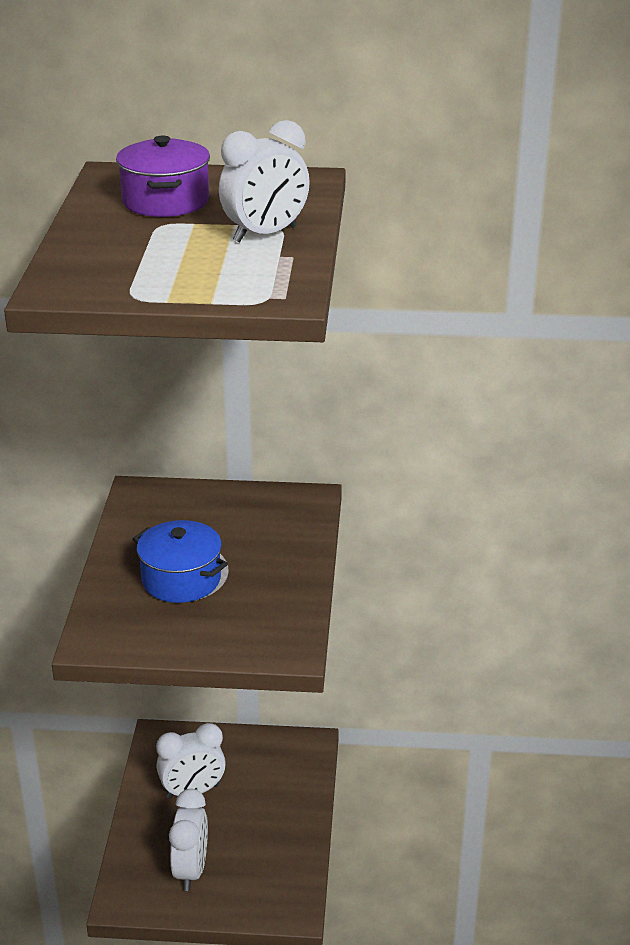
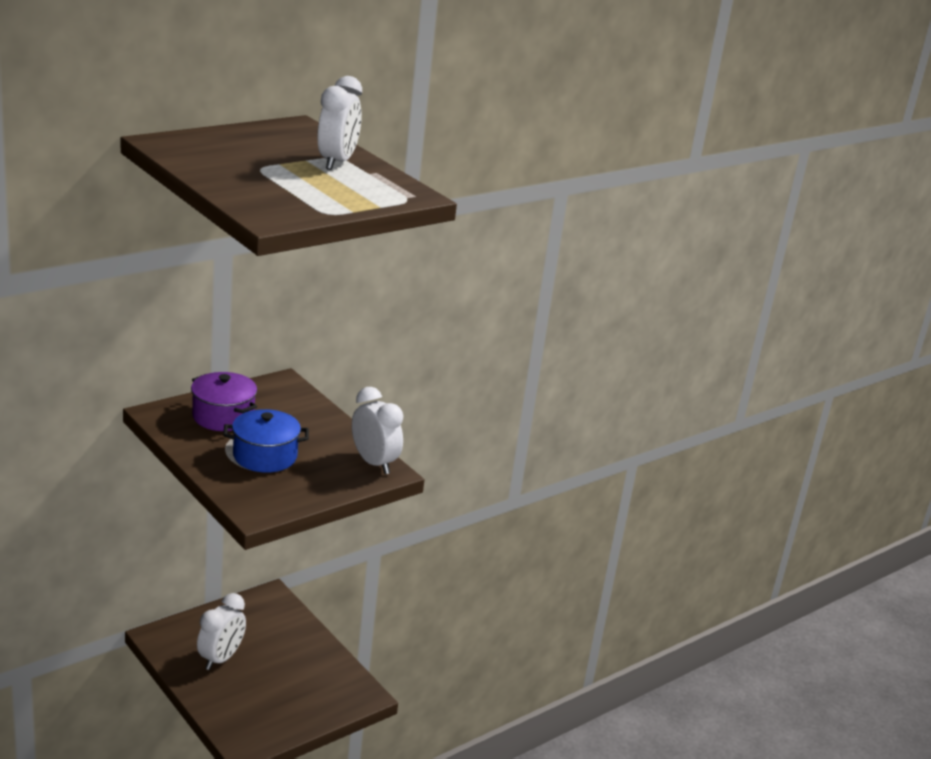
camera: 45 degrees left, 5 degrees down
purple pot [116,135,210,217] -> purple pot moved to [191,372,257,431]
white clock [169,789,208,891] -> white clock moved to [352,387,403,474]

